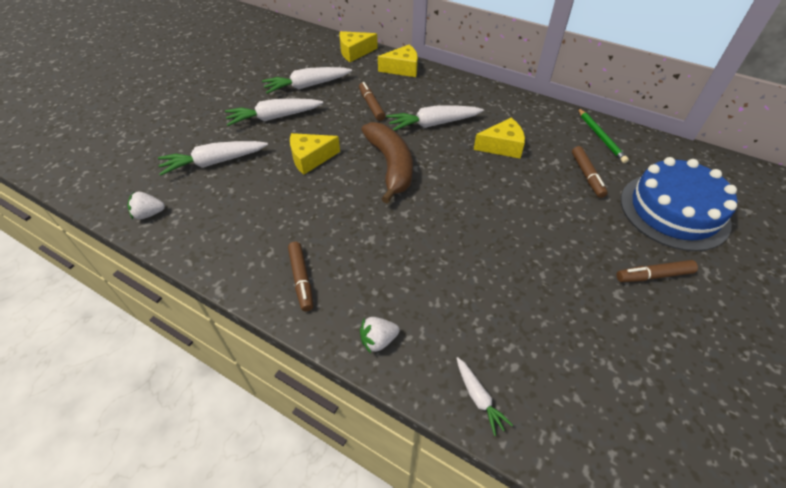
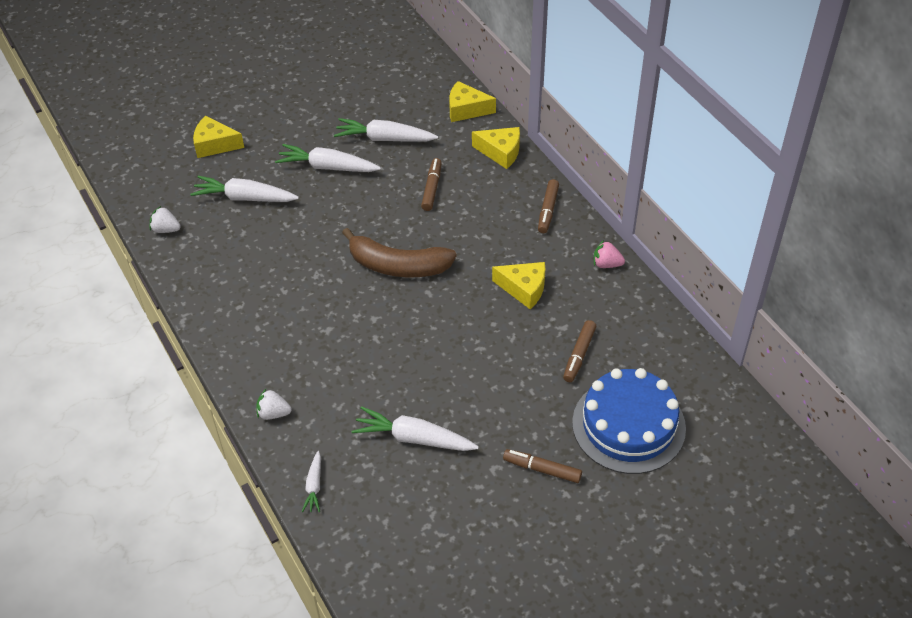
camera: 30 degrees right, 0 degrees up
brown marker [288,242,313,311] -> brown marker moved to [538,179,559,233]
yellow cheese [290,133,340,175] -> yellow cheese moved to [193,116,244,158]
brown banana [361,122,413,203] -> brown banana turned 90 degrees clockwise [342,228,457,277]
white carrot [386,105,484,131] -> white carrot moved to [351,406,479,451]
green pencil [578,108,629,163] -> none
none -> pink strawberry [594,240,625,268]

